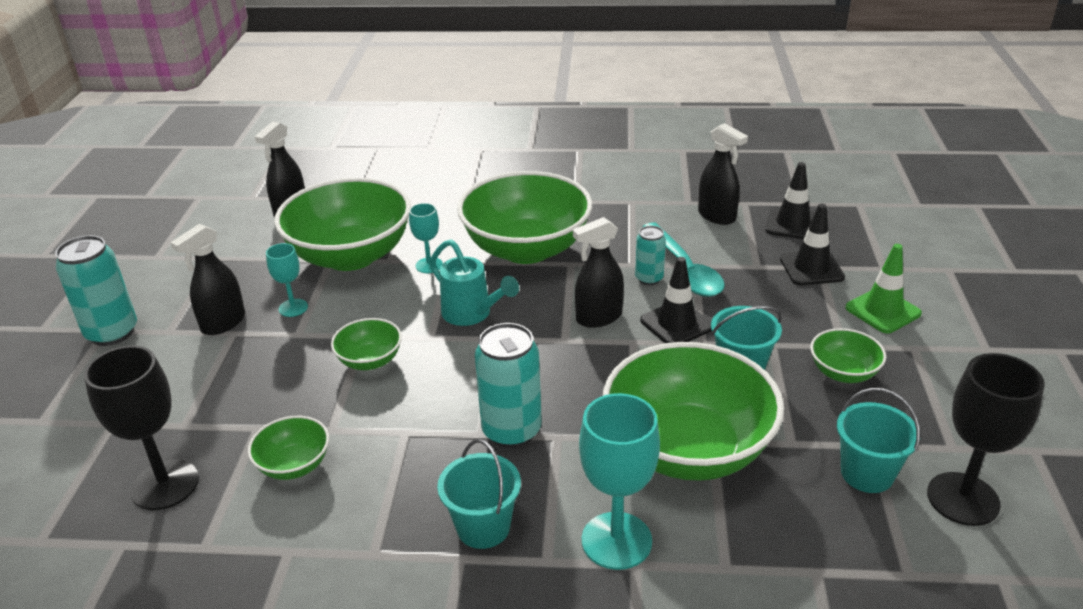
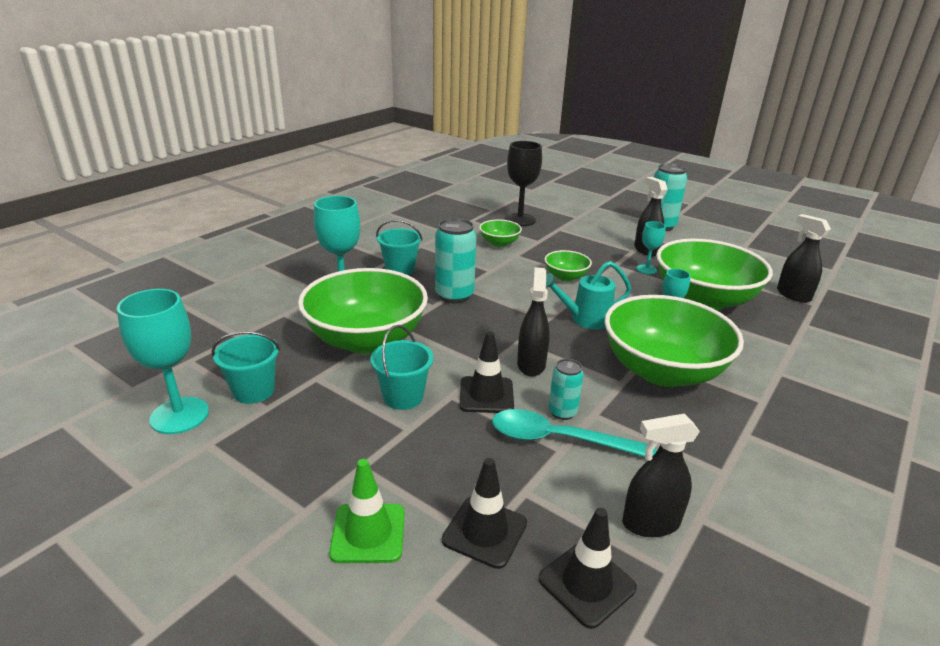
camera: 120 degrees right, 5 degrees down
green bowl [810,328,886,383] -> none
black goblet [927,353,1045,526] -> turquoise goblet [117,289,209,434]

